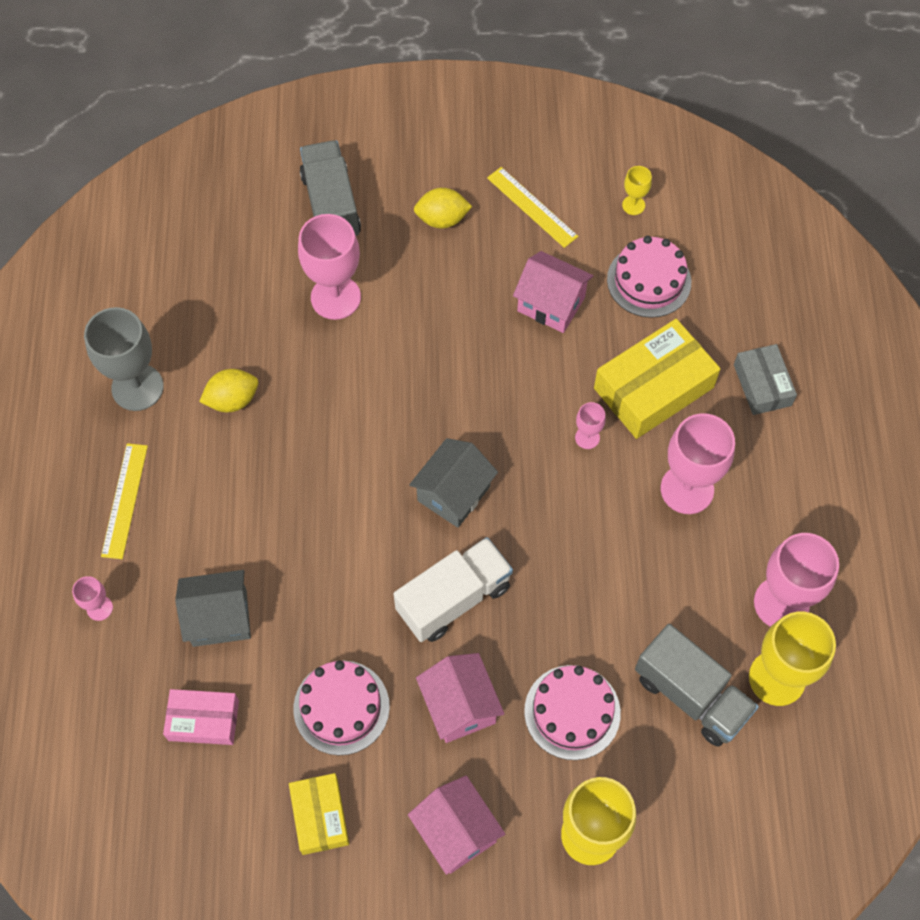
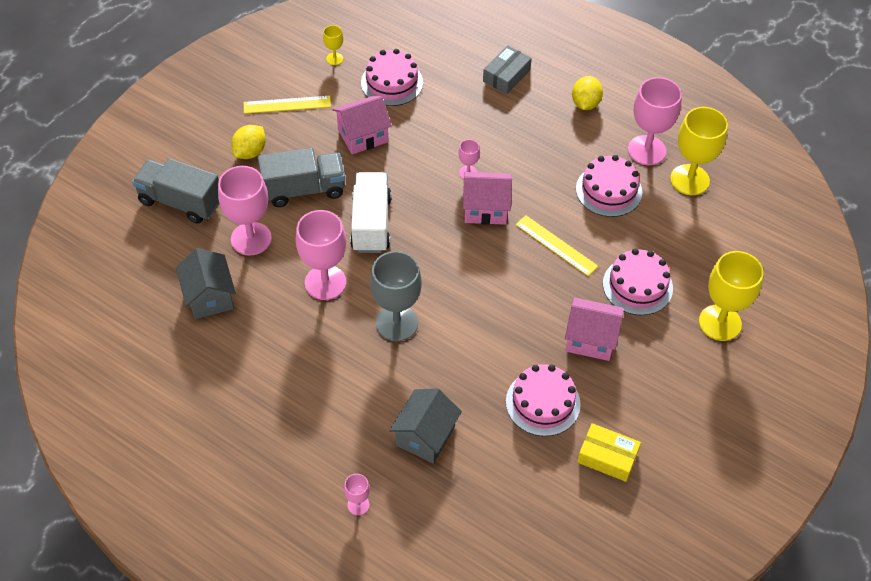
camera: 55 degrees left, 10 degrees down
grey goblet [84,307,164,411] -> grey goblet moved to [370,251,422,341]
yellow ruler [101,443,148,559] -> yellow ruler moved to [515,215,598,276]
pink box [163,689,239,745] -> none
yellow lemon [199,369,258,412] -> yellow lemon moved to [572,76,603,110]
white truck [394,537,513,642] -> white truck moved to [350,172,391,253]
pink house [408,776,505,875] -> pink house moved to [463,172,512,225]
grey house [409,438,498,528] -> grey house moved to [176,248,236,319]
yellow box [594,319,720,439] -> none
grey truck [635,624,759,747] -> grey truck moved to [258,147,345,207]
pink goblet [661,413,735,514] -> pink goblet moved to [296,210,346,300]
grey box [734,344,797,415] -> grey box turned 75 degrees counterclockwise [483,45,532,94]
none -> pink cake [576,155,642,217]

